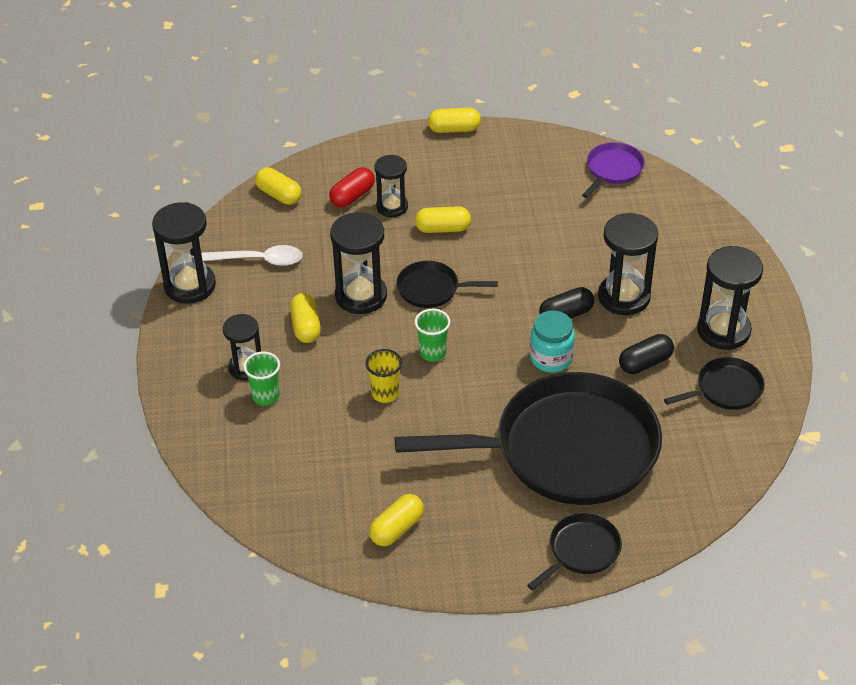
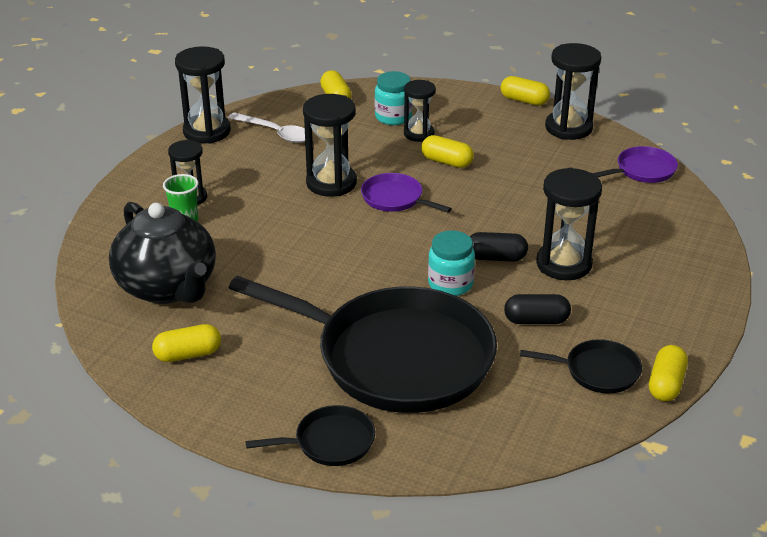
camera: 30 degrees right, 10 degrees down
yellow capsule [290,293,321,343] -> yellow capsule moved to [649,345,688,401]
red capsule [329,167,375,208] -> turquoise jar [375,71,413,125]
yellow cup [365,349,402,403] -> none
black pan [396,261,498,308] -> purple pan [361,173,452,212]
green cup [414,309,450,362] -> none
black hourglass [697,246,763,350] -> black hourglass moved to [545,43,601,140]
none -> black teapot [109,202,216,304]

